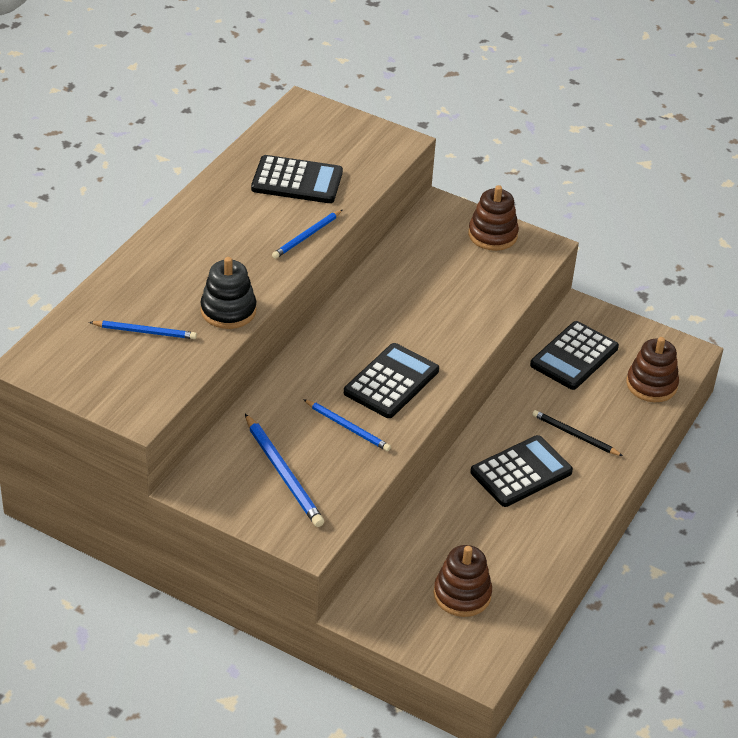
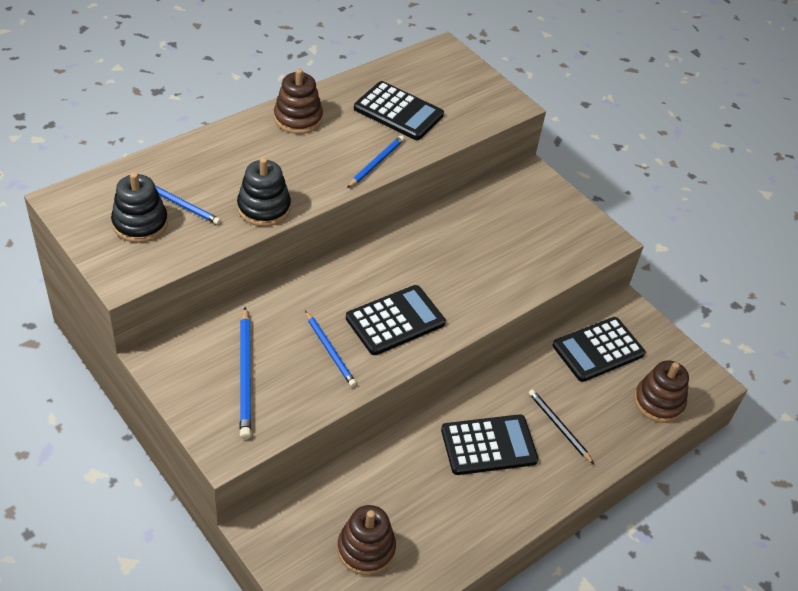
camera: 20 degrees right, 5 degrees up
blue pencil [272,210,342,259] -> blue pencil turned 150 degrees clockwise [347,135,404,188]
brown stacking toy [468,185,519,251] -> brown stacking toy moved to [274,69,323,134]
none -> black stacking toy [111,172,168,243]

